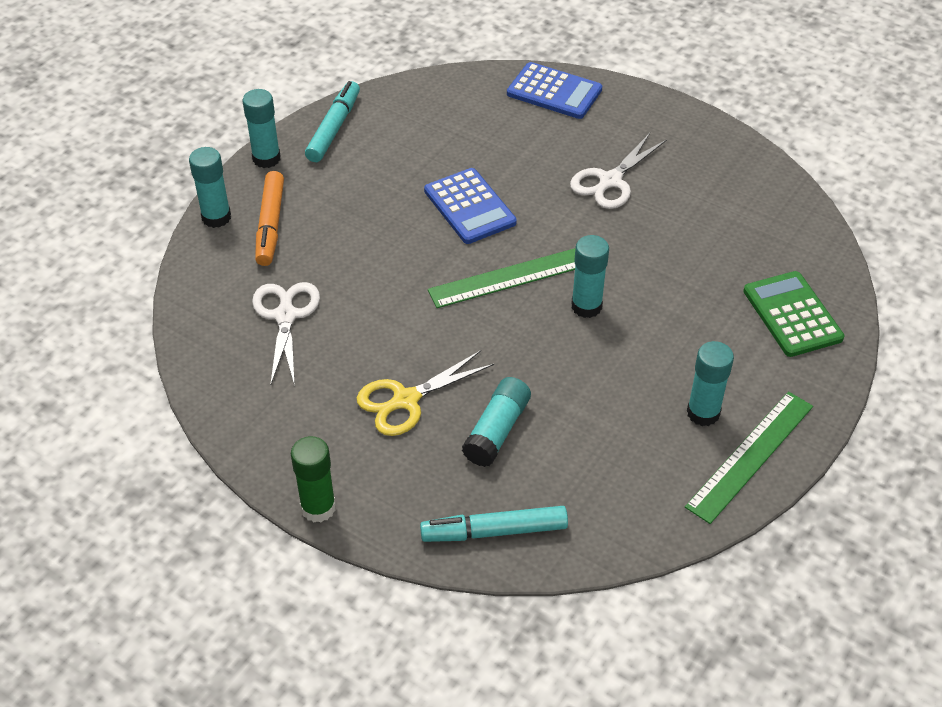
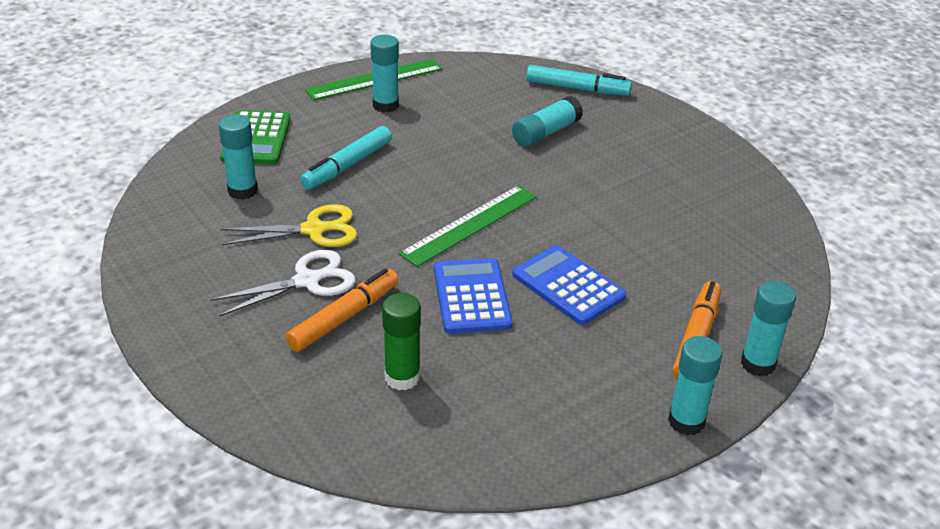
camera: 160 degrees left, 10 degrees down
white scissors [252,282,320,387] -> none
green glue stick [291,436,336,522] -> green glue stick moved to [382,293,421,390]
turquoise marker [305,81,360,162] -> turquoise marker moved to [300,126,392,190]
yellow scissors [357,350,494,436] -> yellow scissors moved to [221,204,357,247]
green ruler [428,248,575,308] -> green ruler turned 45 degrees counterclockwise [399,185,537,267]
blue calculator [507,62,602,119] -> blue calculator moved to [512,245,626,325]
turquoise glue stick [571,235,609,318] -> turquoise glue stick moved to [219,114,258,200]
none -> orange marker [286,268,399,352]

